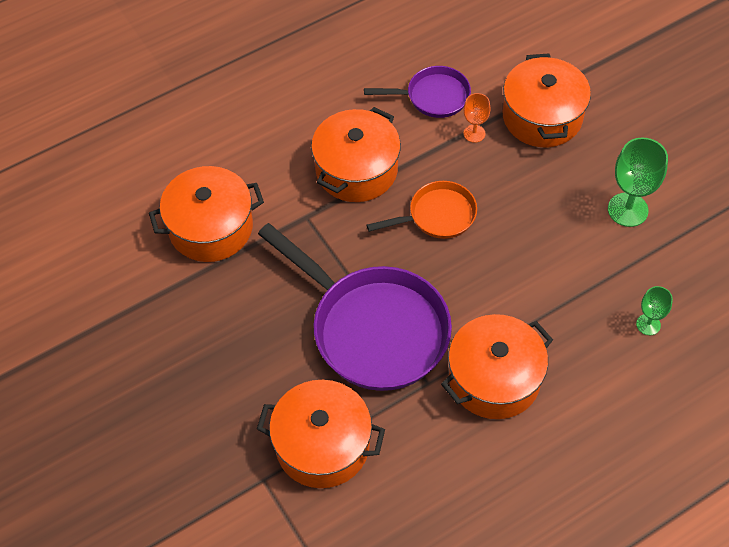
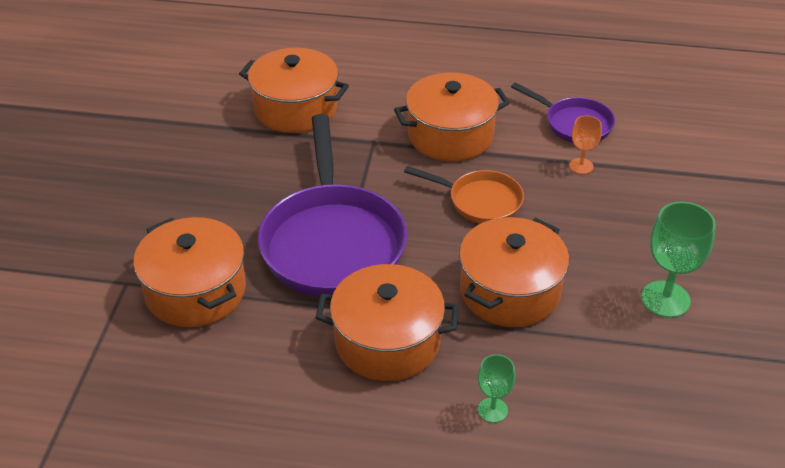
camera: 40 degrees right, 15 degrees down
orange pot [503,53,591,147] -> orange pot moved to [459,217,569,327]
green goblet [636,286,673,335] -> green goblet moved to [478,354,515,423]

